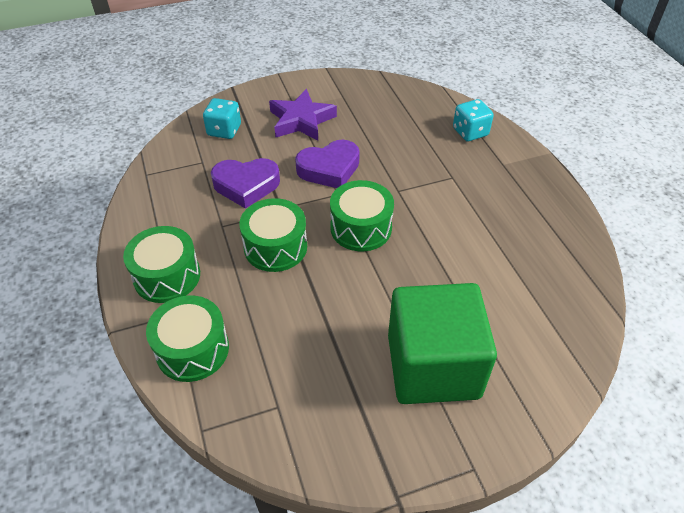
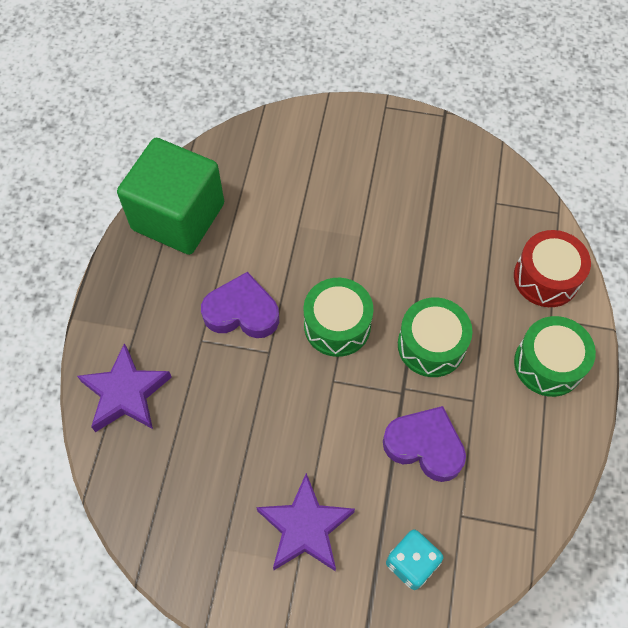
camera: 150 degrees left, 15 degrees up
green drum [146,296,229,382] -> red drum [514,230,591,307]
purple heart [295,140,360,188] -> purple heart moved to [201,272,279,338]
green cube [388,283,497,404] -> green cube moved to [117,138,224,255]
turquoise dice [453,99,494,141] -> purple star [77,343,172,432]

